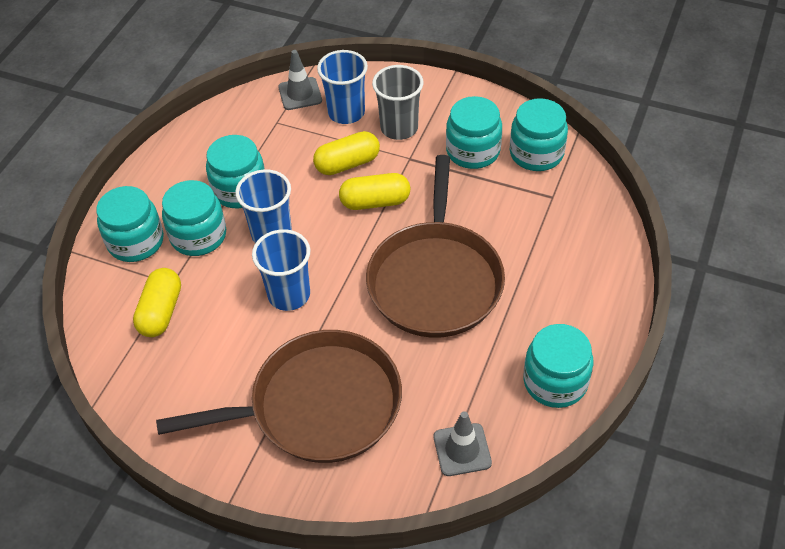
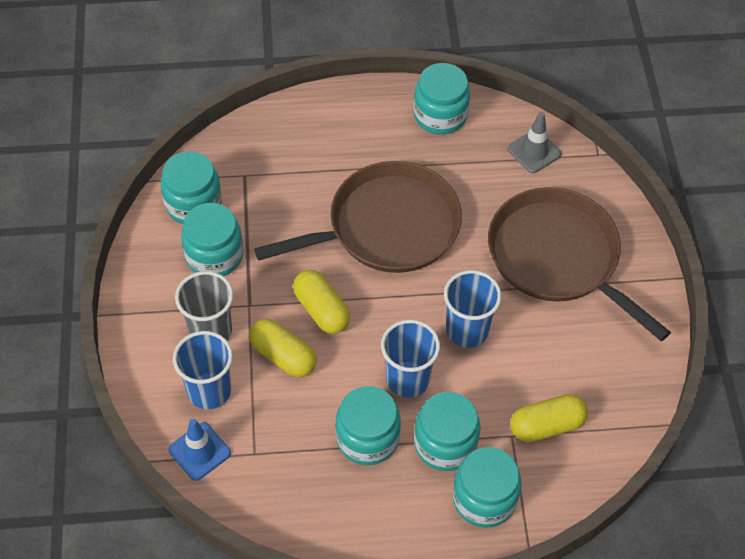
camera: 120 degrees left, 5 degrees up
grey traffic cone [278,50,322,110] -> blue traffic cone [168,419,231,481]

